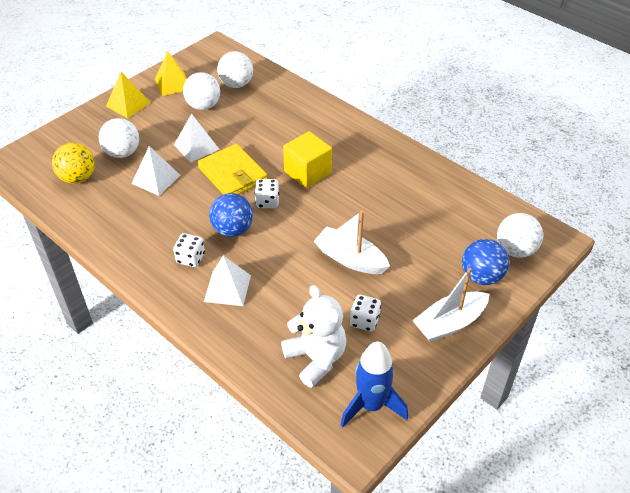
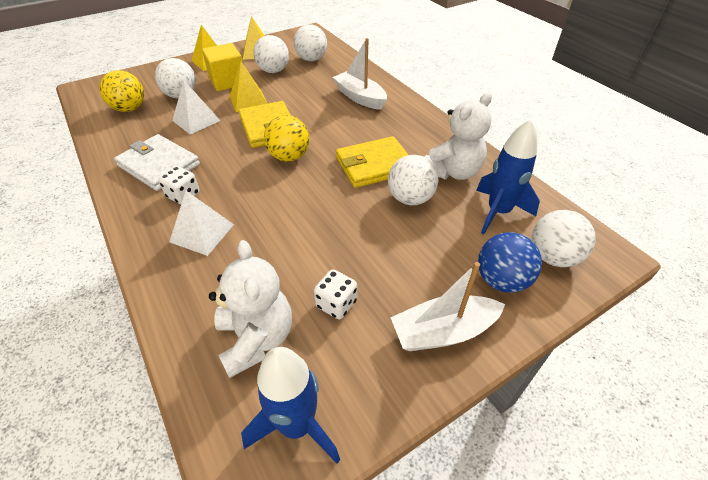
camera: 15 degrees right, 0 degrees up
white pyramid [174,113,219,163] -> yellow pyramid [230,62,268,112]
blue ball [209,193,253,237] -> none
white dice [255,179,279,208] -> yellow ball [264,115,310,162]
yellow cube [283,131,332,188] -> yellow cube moved to [202,43,242,91]
white boat [314,210,390,274] -> white boat moved to [333,38,387,110]
none -> white wallet [114,134,200,191]
none -> yellow wallet [336,136,408,188]
none -> white ball [388,155,438,205]
none -> white teddy bear [425,92,492,180]
none -> blue rocket [476,119,540,234]

